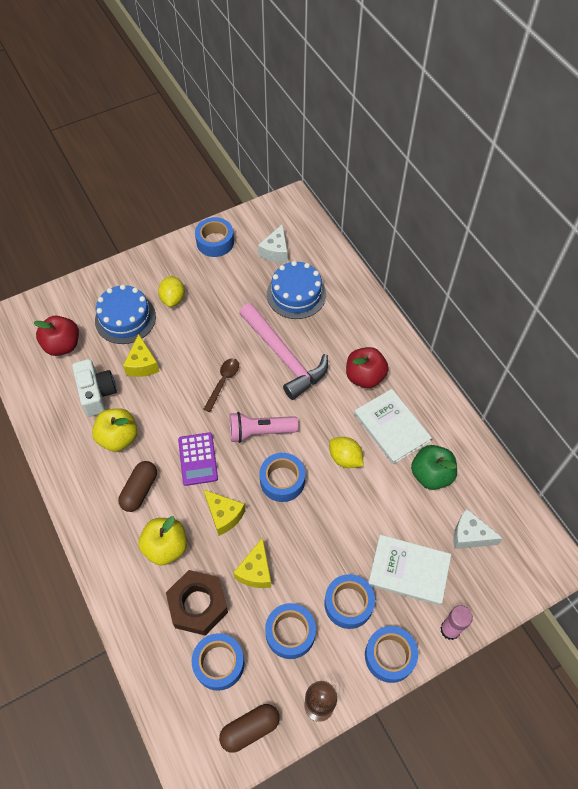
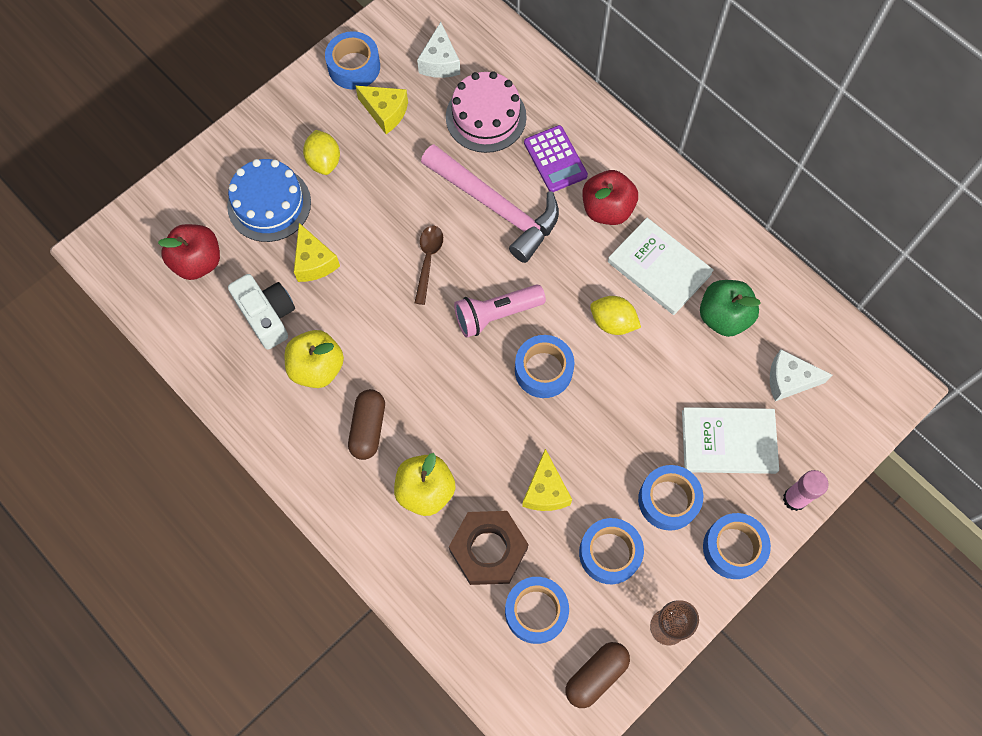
camera: 15 degrees left, 10 degrees up
purple calculator [178,432,218,486] -> purple calculator moved to [524,125,588,192]
yellow cheese [204,490,245,536] -> yellow cheese moved to [355,86,408,134]
blue cake [267,261,326,319] -> pink cake [446,71,527,153]

